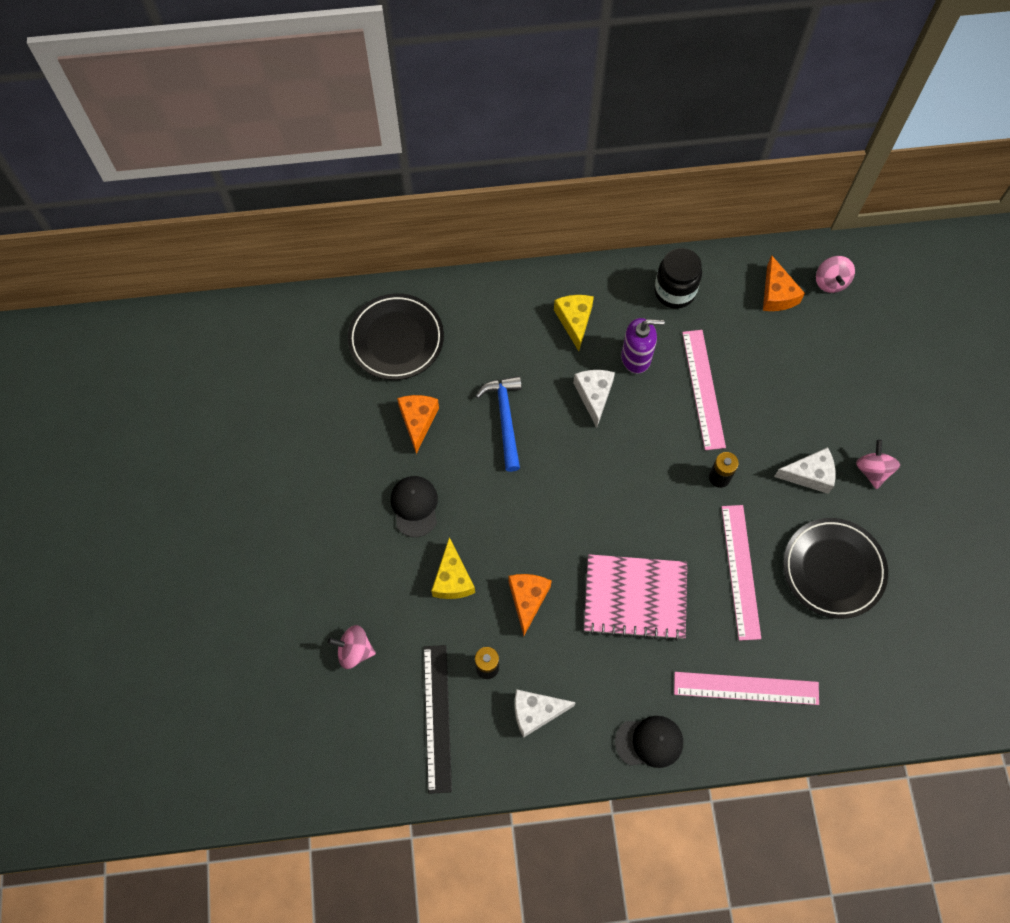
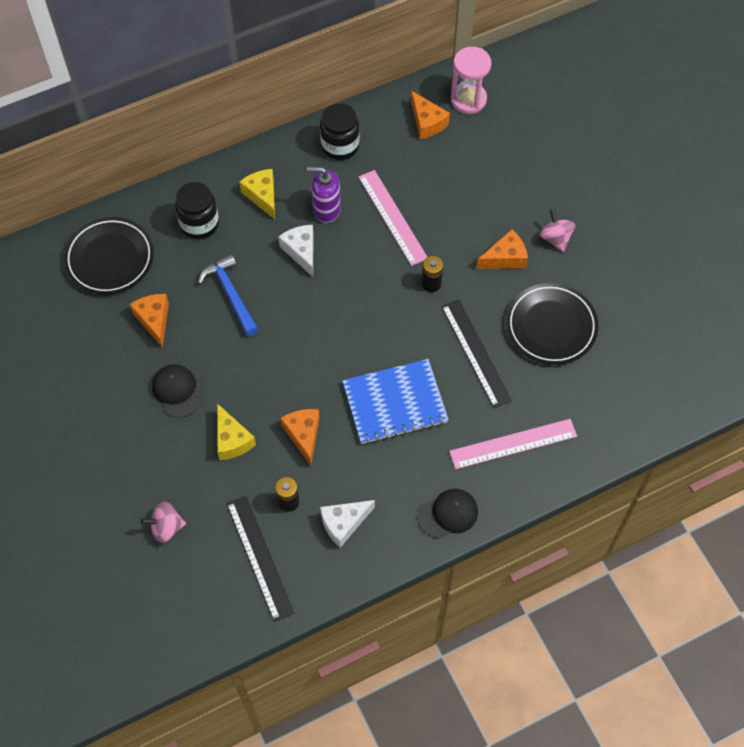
camera: 20 degrees left, 5 degrees down
pink notebook [584,554,687,641] -> blue notebook [342,359,449,444]
purple soap dispenser [621,318,665,374] -> purple soap dispenser turned 150 degrees counterclockwise [307,167,341,223]
pink ruler [722,505,761,641] -> black ruler [441,300,512,408]
white cheese [774,447,835,494] -> orange cheese [477,229,528,269]
pink spinning top [816,256,855,293] -> pink hourglass [450,47,492,114]
none -> black jar [175,182,219,239]

